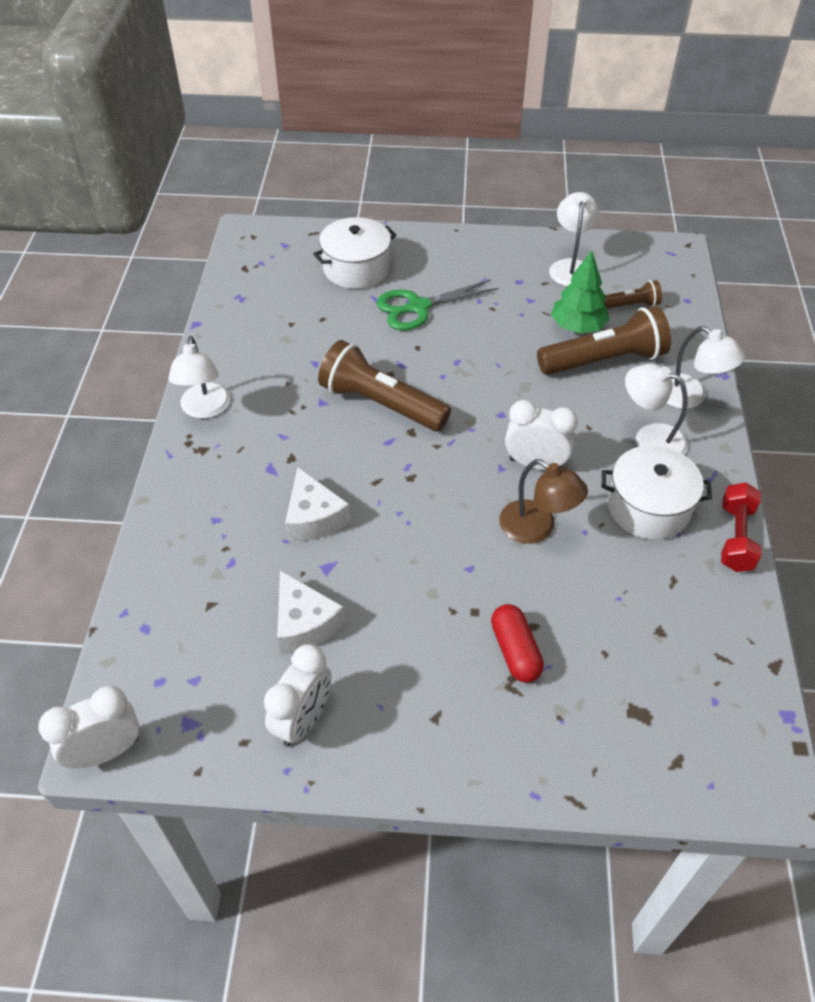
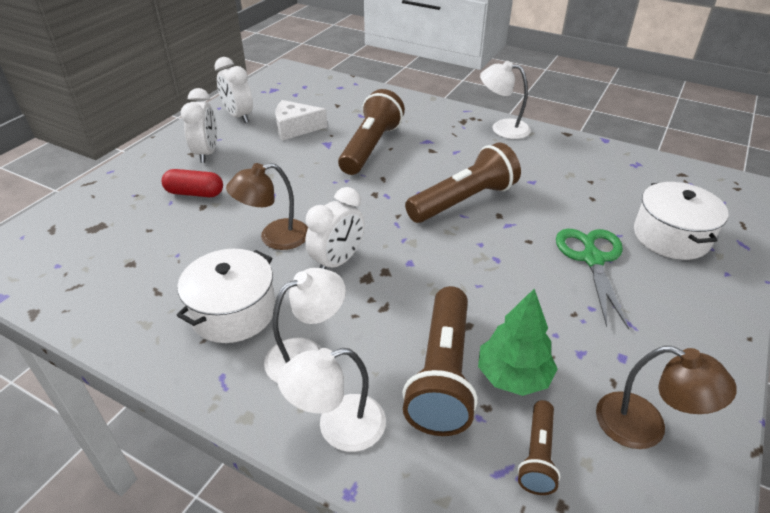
camera: 115 degrees right, 10 degrees down
white clock [38,686,139,768] -> white clock moved to [181,88,217,163]
white cheese [285,467,351,541] -> brown flashlight [338,89,405,175]
white lamp [549,192,599,286] -> brown lamp [596,346,737,449]
red dumbbell [721,482,761,572] -> none

